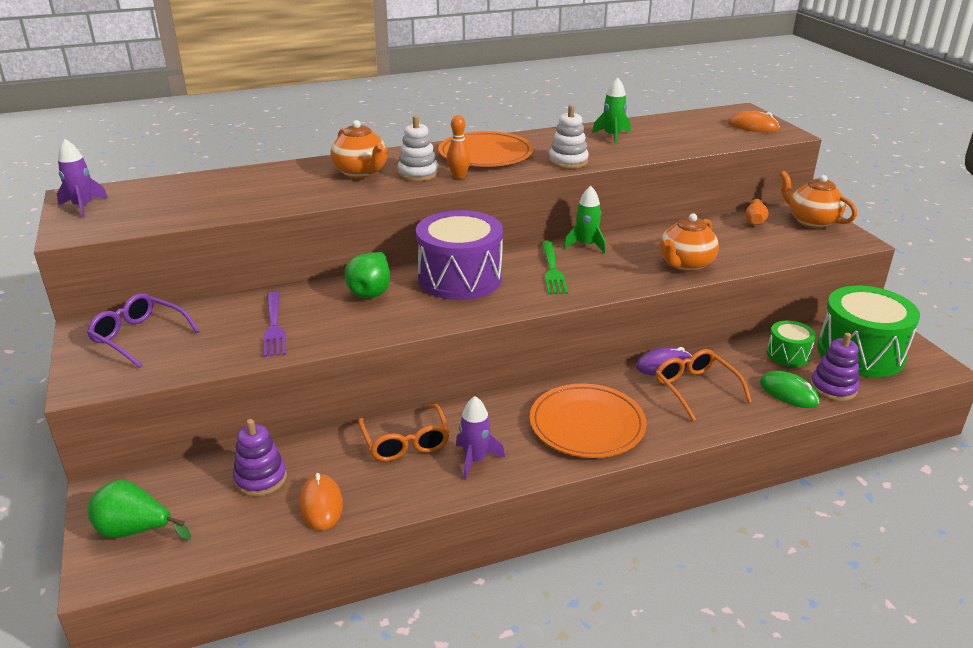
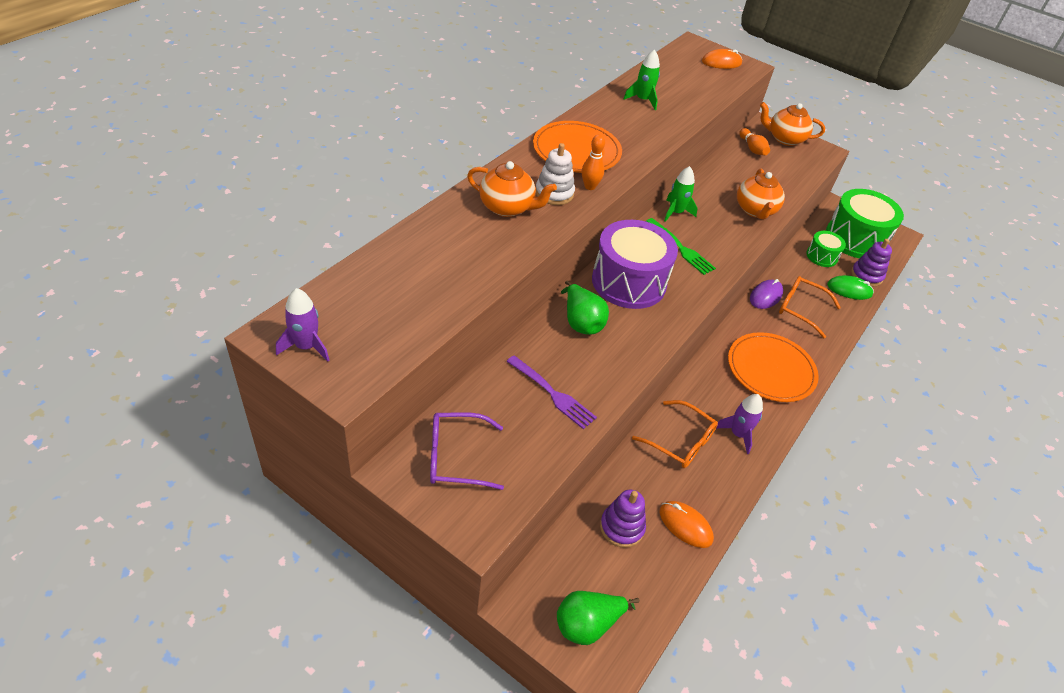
camera: 40 degrees left, 15 degrees up
white stacking toy [549,105,589,169] -> none

